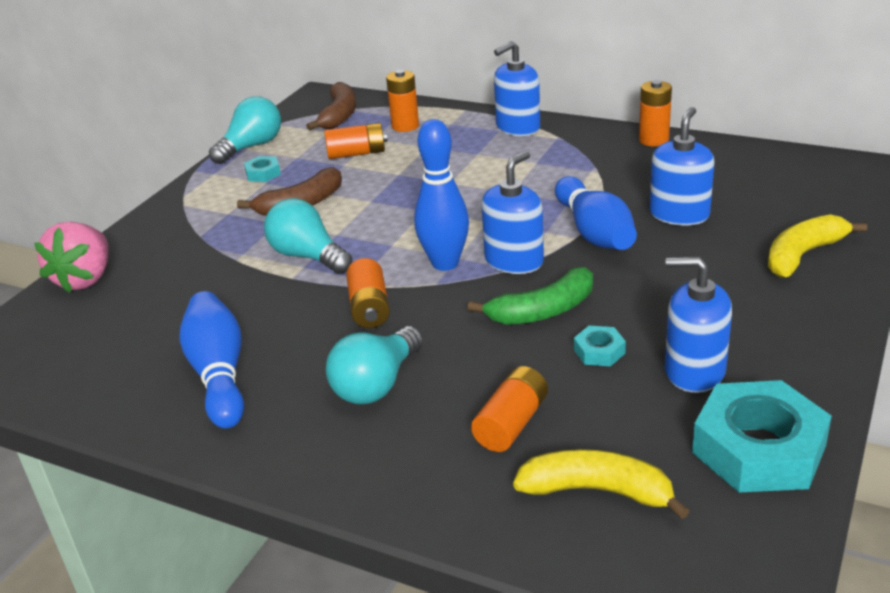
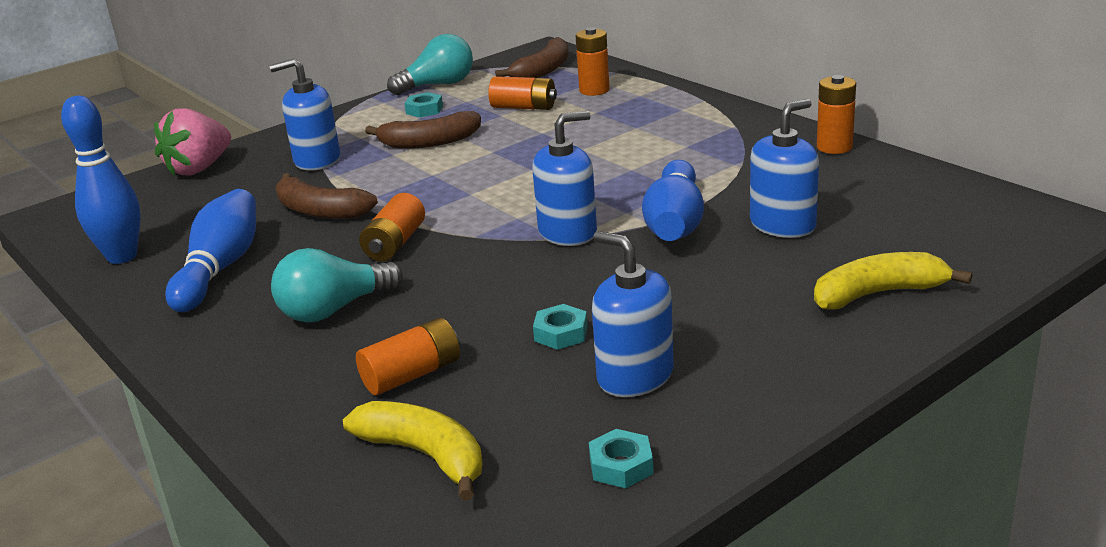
camera: 25 degrees right, 5 degrees down
turquoise light bulb [264,198,353,274] -> none
blue bowling pin [414,119,469,271] -> blue bowling pin moved to [61,96,141,264]
green banana [468,267,593,325] -> none
blue soap dispenser [494,41,540,136] -> blue soap dispenser moved to [269,58,340,171]
turquoise nut [692,380,832,493] -> turquoise nut [589,429,654,488], size x0.44
none -> brown banana [276,173,378,219]

